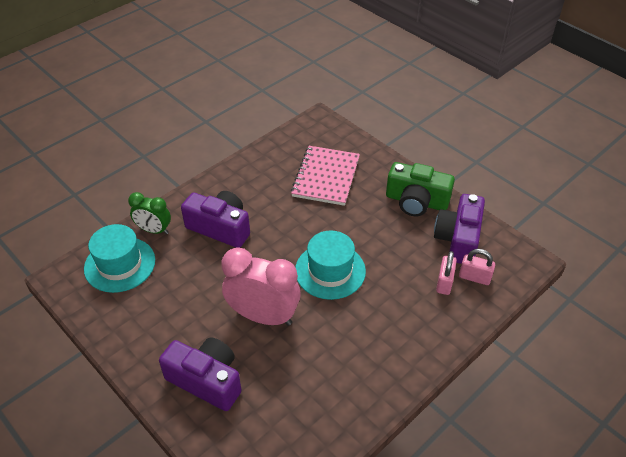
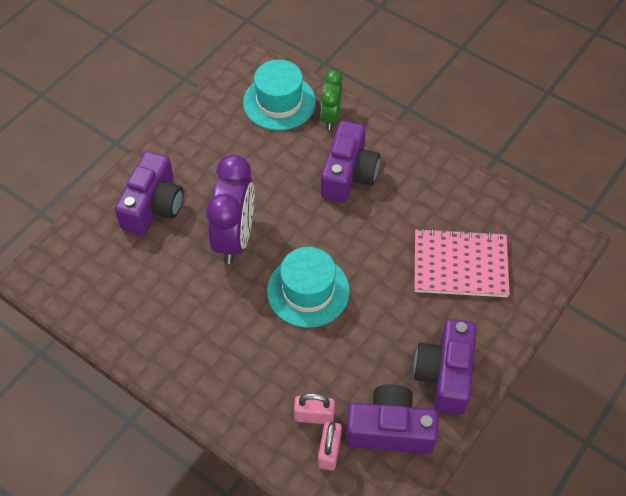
camera: 80 degrees right, 10 degrees up
pink clock [221,248,301,326] -> purple clock [206,155,254,264]
green camera [386,162,455,216] -> purple camera [414,319,477,415]

